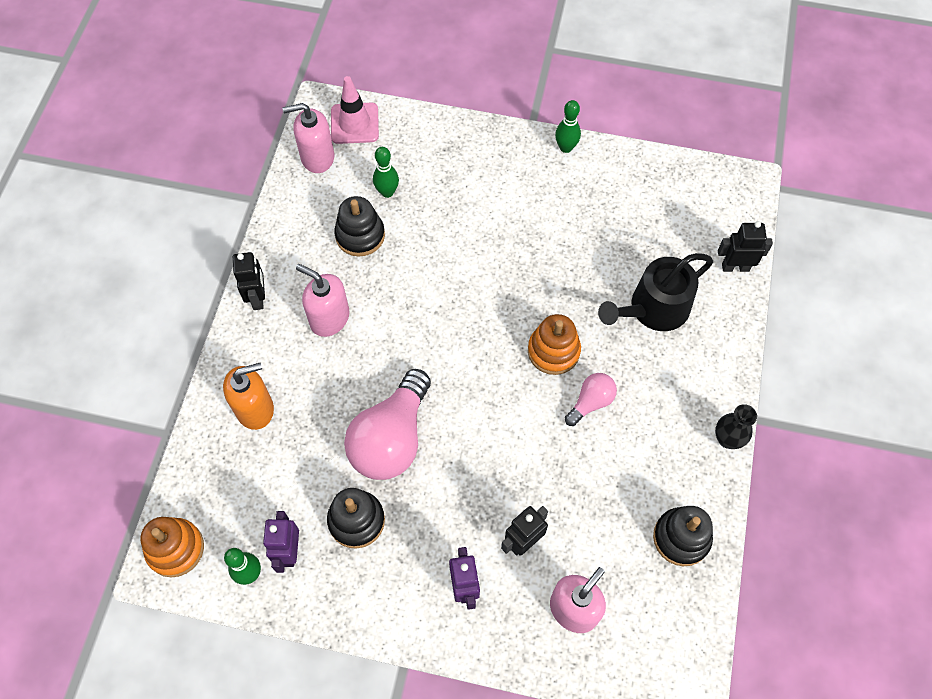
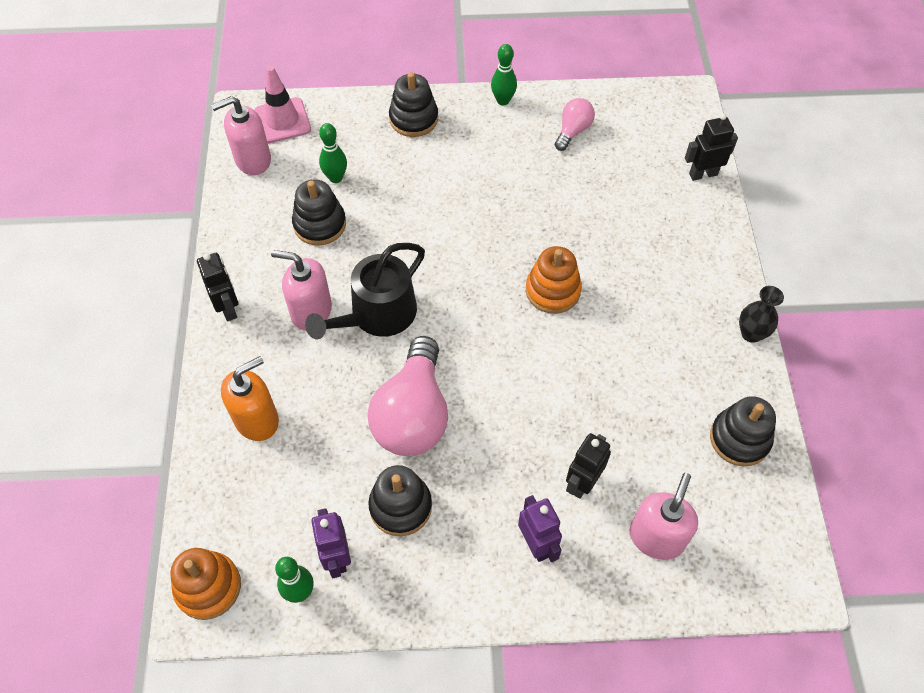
camera: 15 degrees left, 5 degrees down
pink light bulb [565,373,617,426] -> pink light bulb moved to [555,98,595,151]
black watering can [598,253,713,331] -> black watering can moved to [305,243,425,339]
none -> black stacking toy [389,72,438,137]

